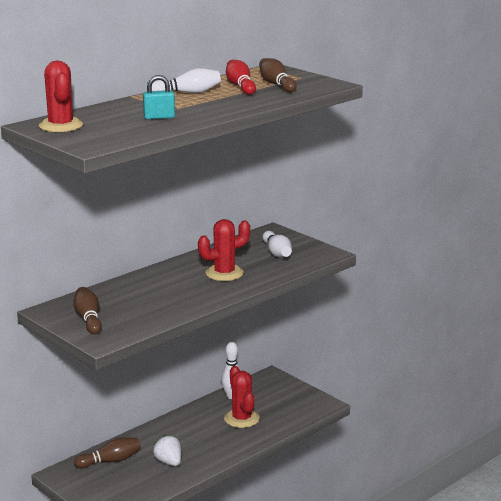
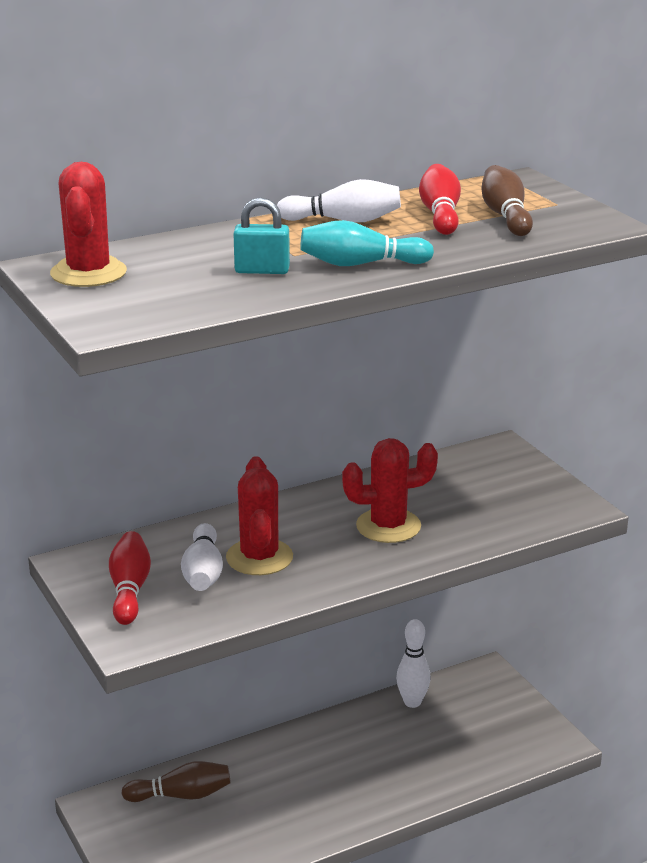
camera: 15 degrees right, 5 degrees up
brown bowling pin [73,287,102,334] -> red bowling pin [109,531,151,625]
white strawberry [153,434,181,466] -> none
red cactus [224,366,260,428] -> red cactus moved to [226,456,293,575]
white bowling pin [263,231,292,258] -> white bowling pin moved to [181,523,223,591]
none -> turquoise bowling pin [300,220,434,266]

